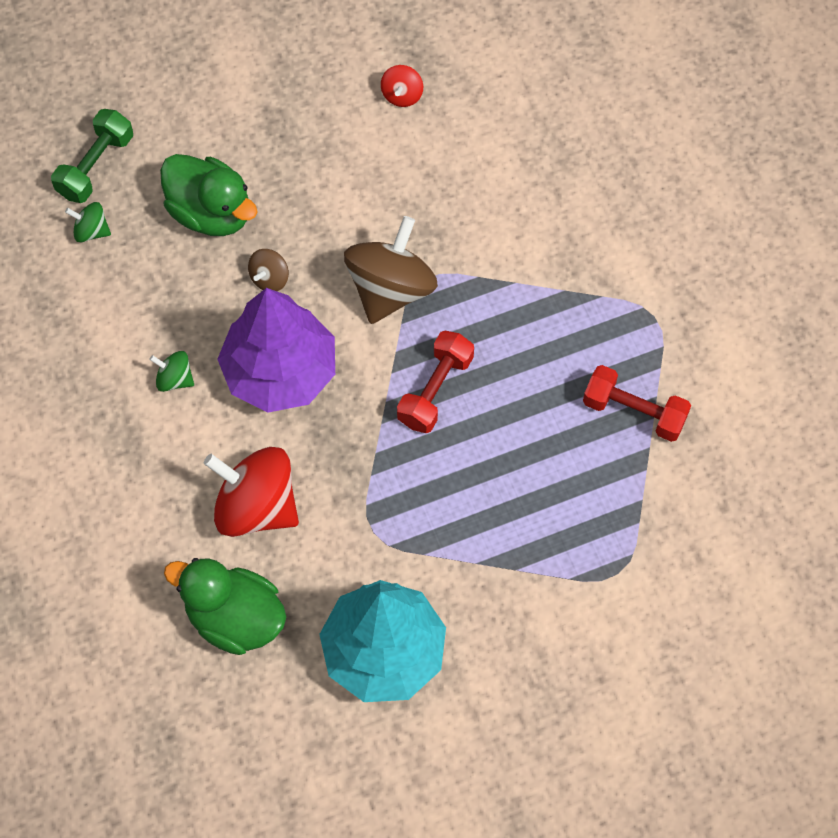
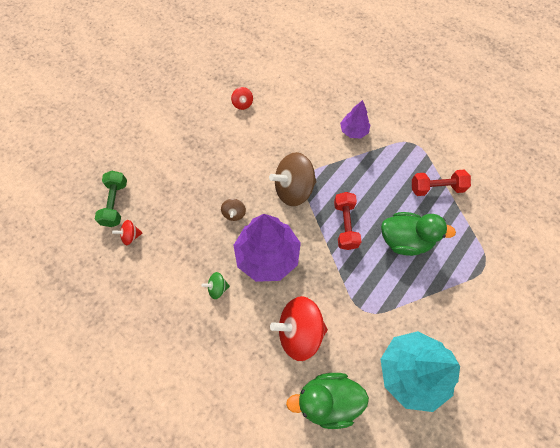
camera: 30 degrees left, 0 degrees up
green spinning top [65,202,111,242] -> red spinning top [112,220,142,245]
green duck [160,154,258,236] -> green duck moved to [381,212,456,256]
brown spinning top [344,216,438,324] -> brown spinning top turned 105 degrees counterclockwise [269,152,317,206]
none -> purple tree [340,100,370,139]

